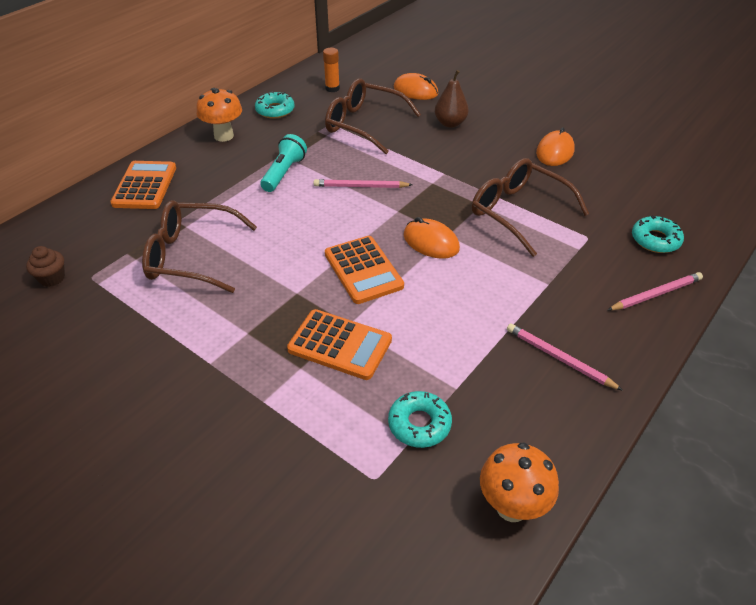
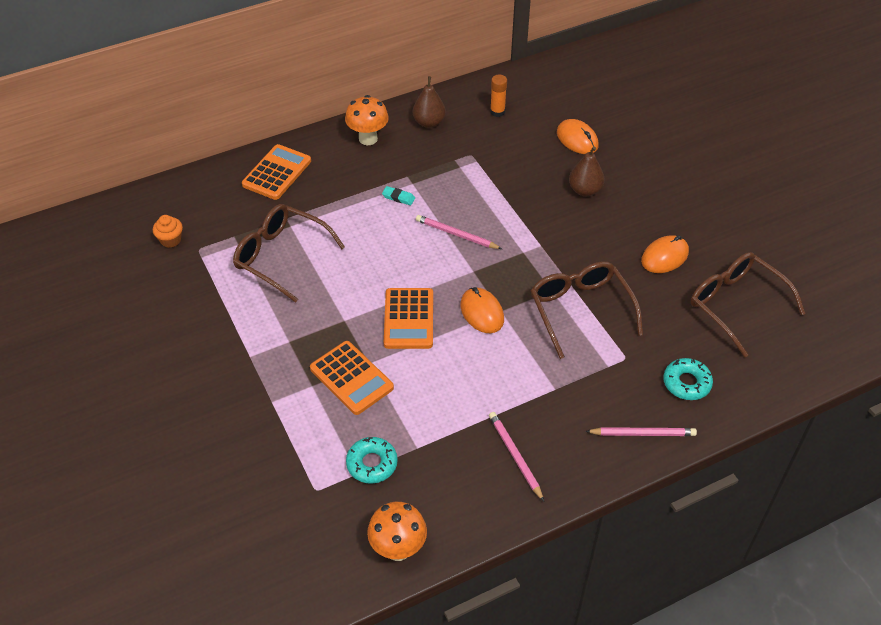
camera: 25 degrees right, 5 degrees up
brown cupcake [26,246,65,287] -> orange cupcake [153,215,183,248]
turquoise donut [255,91,295,118] -> brown pear [413,76,446,128]
turquoise flashlight [260,134,307,192] -> turquoise eraser [382,186,415,205]
brown glasses [325,78,421,154] -> brown glasses moved to [690,252,805,357]

